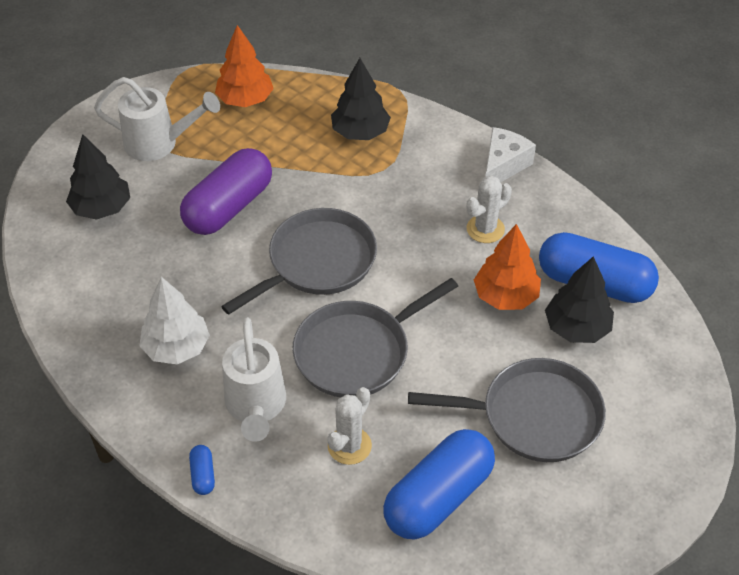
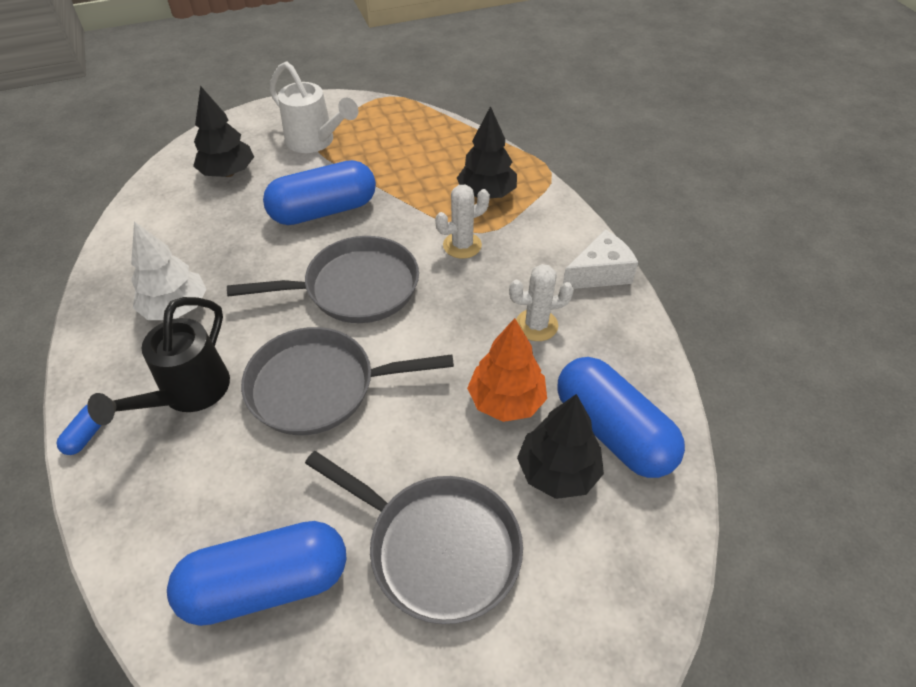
camera: 30 degrees right, 0 degrees up
purple capsule [180,148,272,235] -> blue capsule [263,160,376,225]
orange tree [215,25,274,107] -> none
white watering can [222,317,286,442] -> black watering can [87,297,230,425]
white cactus [327,387,372,465] -> white cactus moved to [435,185,490,259]

